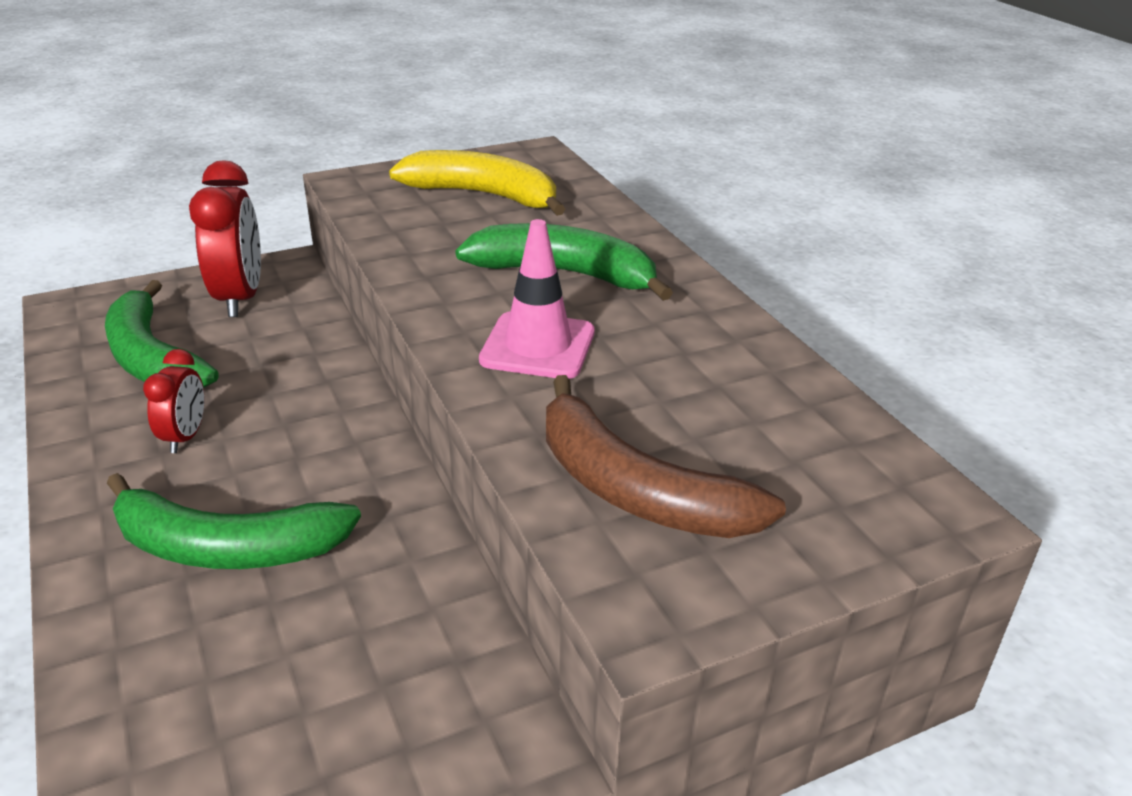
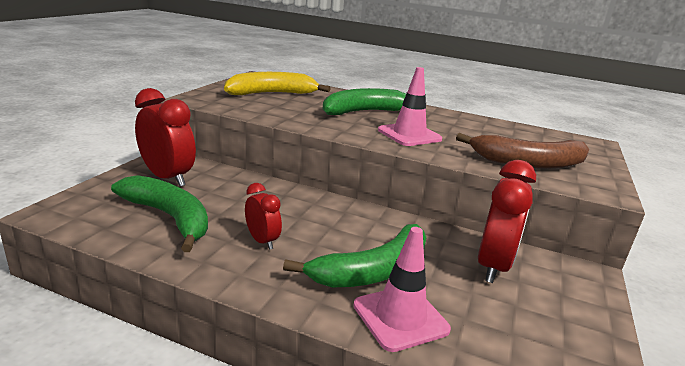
camera: 45 degrees left, 10 degrees down
green banana [105,280,218,388] -> green banana turned 150 degrees counterclockwise [111,175,208,252]
none -> pink traffic cone [354,227,451,352]
none -> red clock [478,160,536,283]

